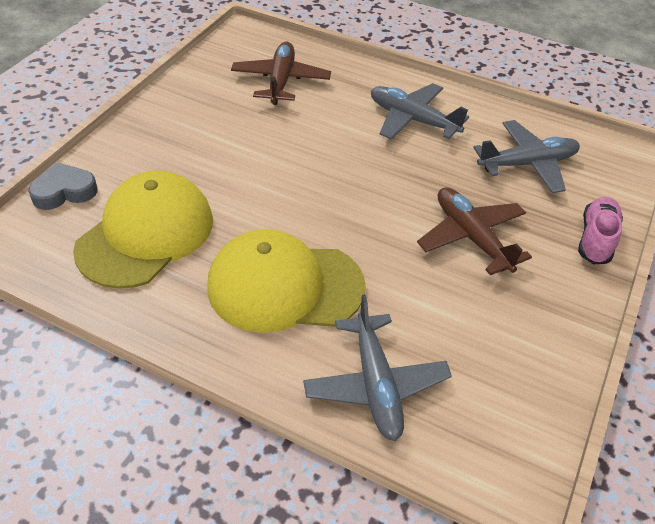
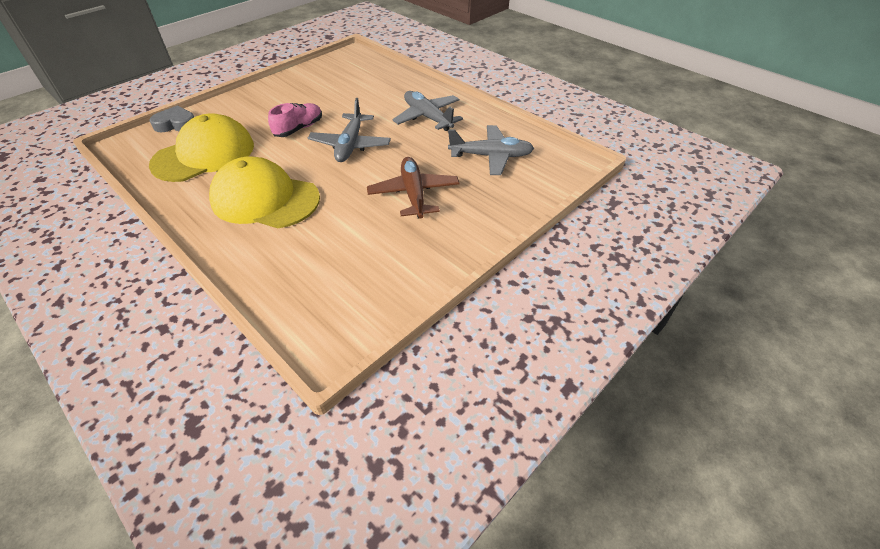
camera: 20 degrees right, 0 degrees up
brown plane [231,42,331,105] -> none
grey plane [303,294,452,441] -> grey plane moved to [308,98,391,162]
pink shoe [578,197,623,264] -> pink shoe moved to [268,103,322,137]

